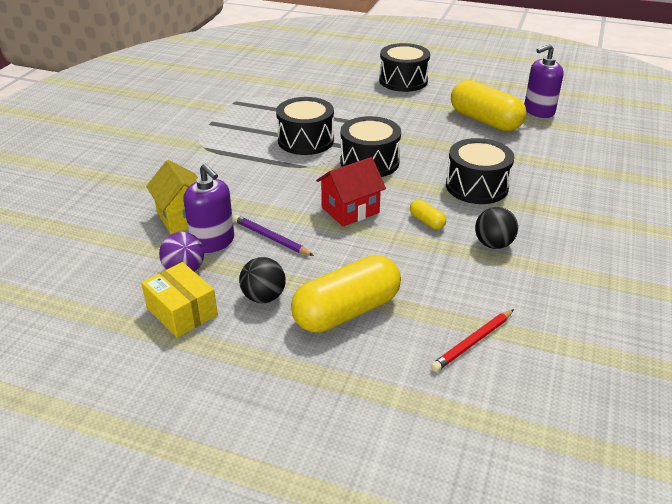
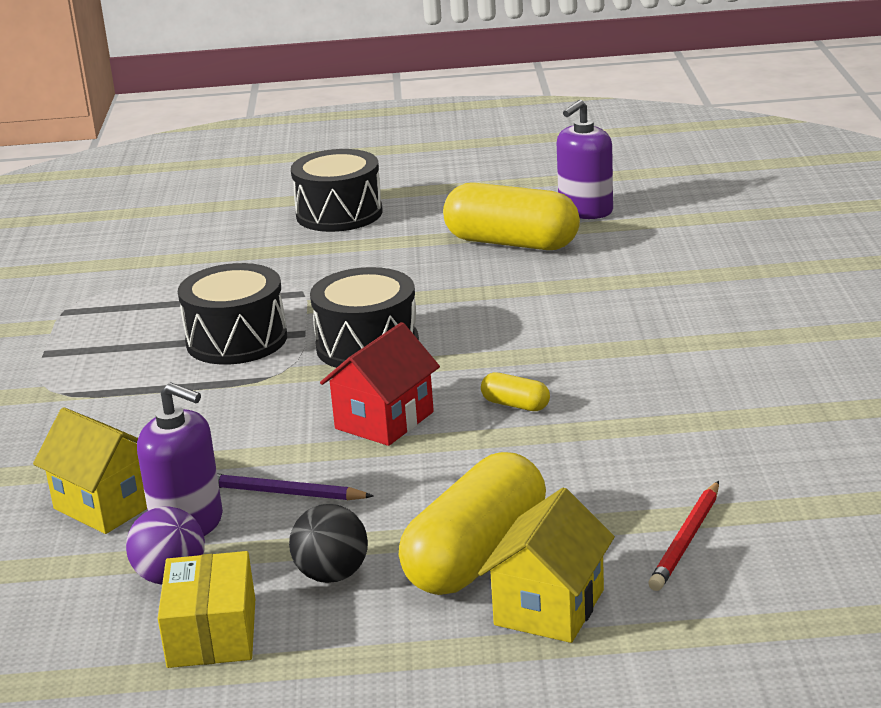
camera: 20 degrees left, 10 degrees down
yellow box [141,262,218,338] -> yellow box turned 60 degrees clockwise [158,551,255,668]
black drum [446,138,514,204] -> none
black ball [475,207,518,249] -> none
none -> yellow house [478,488,615,643]

